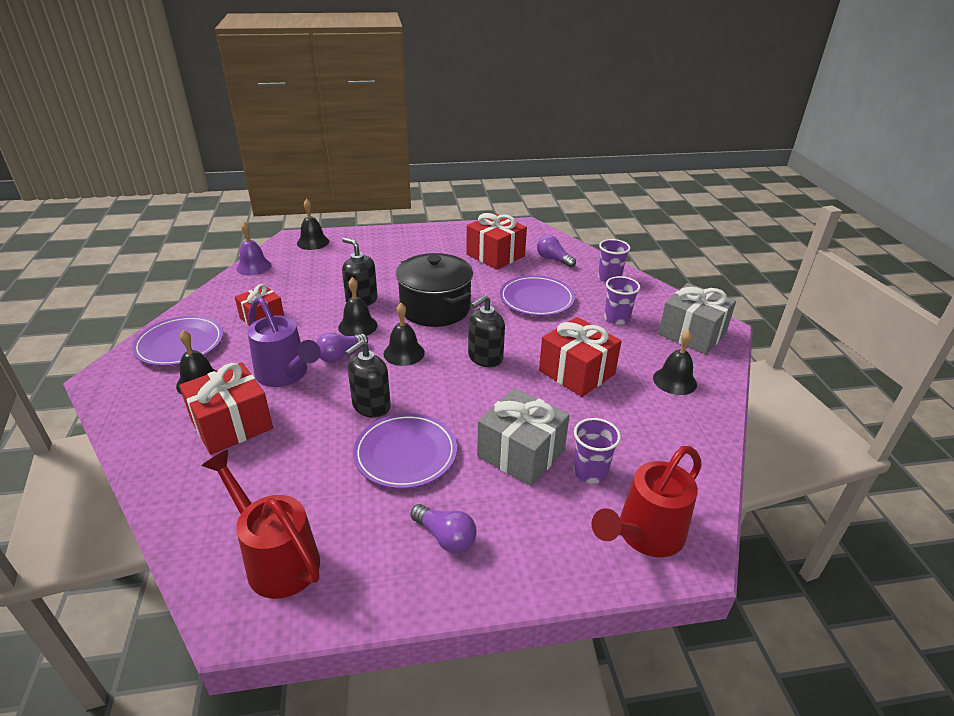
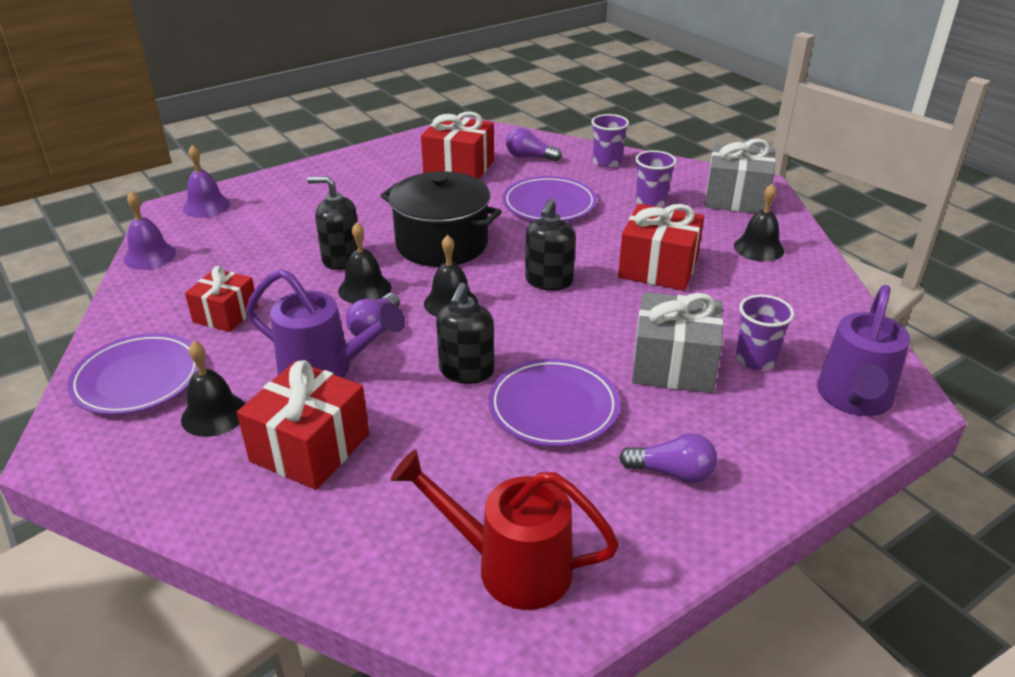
camera: 25 degrees left, 0 degrees up
black bell [297,199,329,250] -> purple bell [183,145,230,218]
red watering can [592,446,702,557] -> purple watering can [817,285,910,416]

